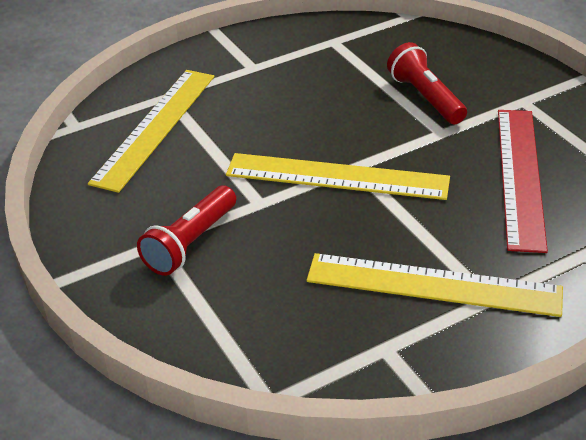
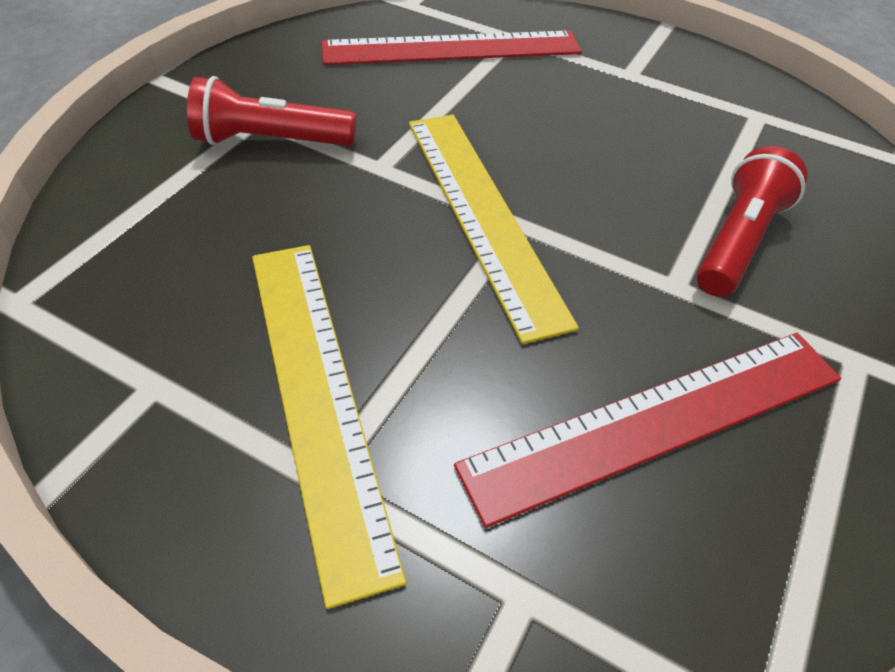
camera: 55 degrees right, 10 degrees up
yellow ruler [88,70,214,193] -> red ruler [321,31,582,65]

